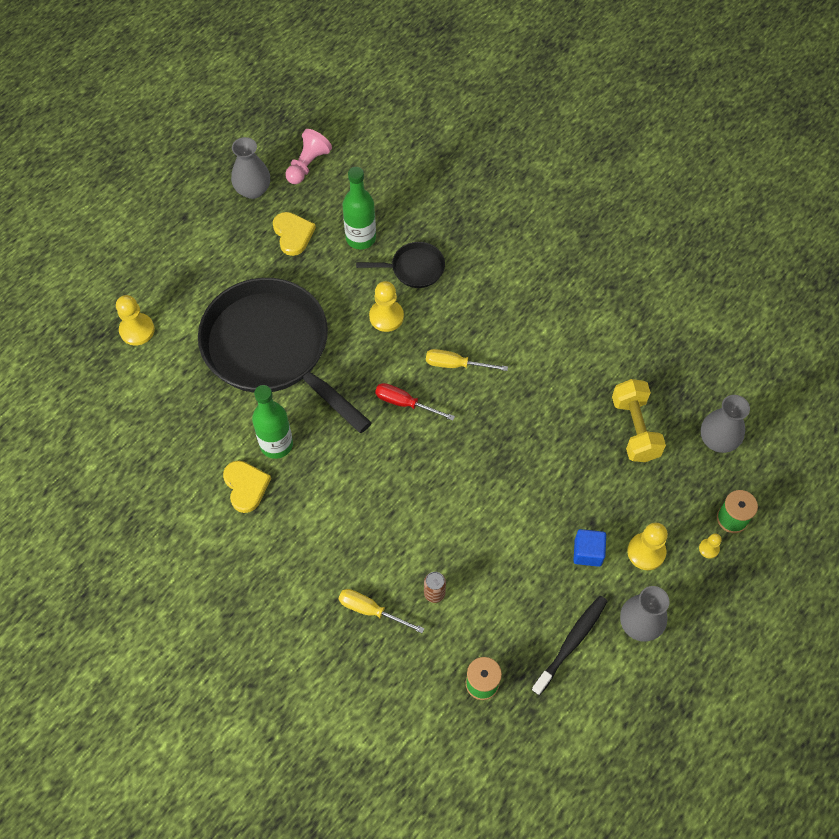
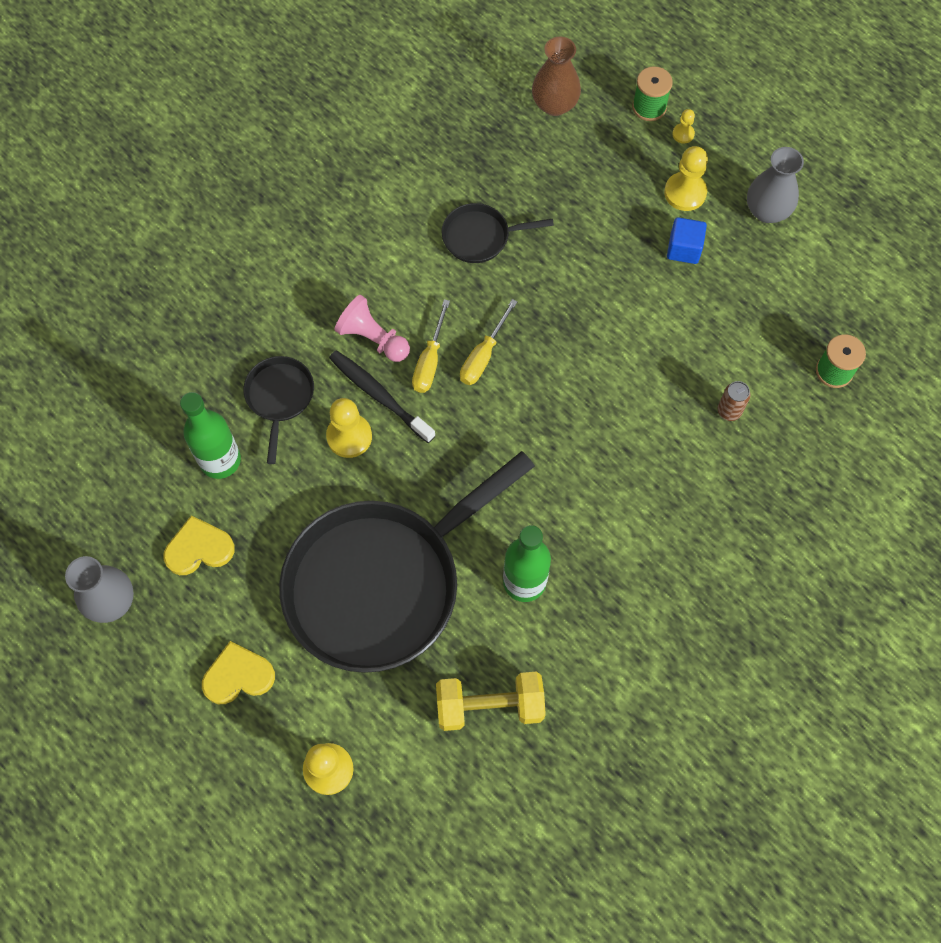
camera: 85 degrees left, 5 degrees up
yellow heart [223,461,271,513] -> yellow heart moved to [202,641,275,704]
pink pawn [285,129,332,184] -> pink pawn moved to [335,295,410,362]
yellow screwdriver [339,589,424,633] -> yellow screwdriver moved to [460,299,517,385]
red screwdriver [375,383,455,421] -> none
black toothbrush [531,596,608,696] -> black toothbrush moved to [329,350,436,443]
yellow dumbbell [612,379,666,462] -> yellow dumbbell moved to [436,672,546,731]
grey vase [701,395,750,453] -> brown vase [532,37,581,116]
none -> black pan [442,203,554,263]

